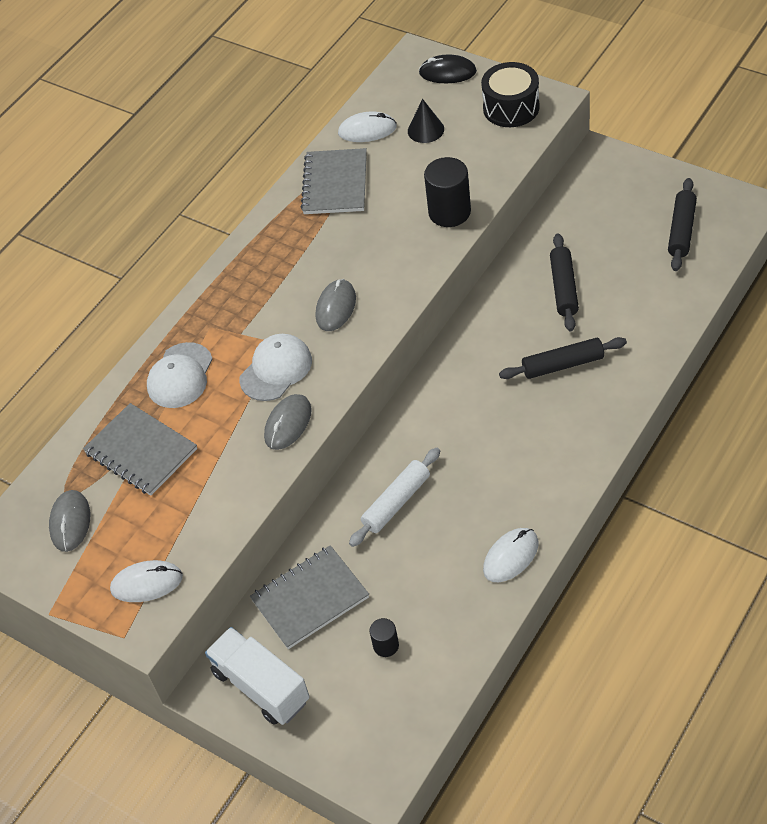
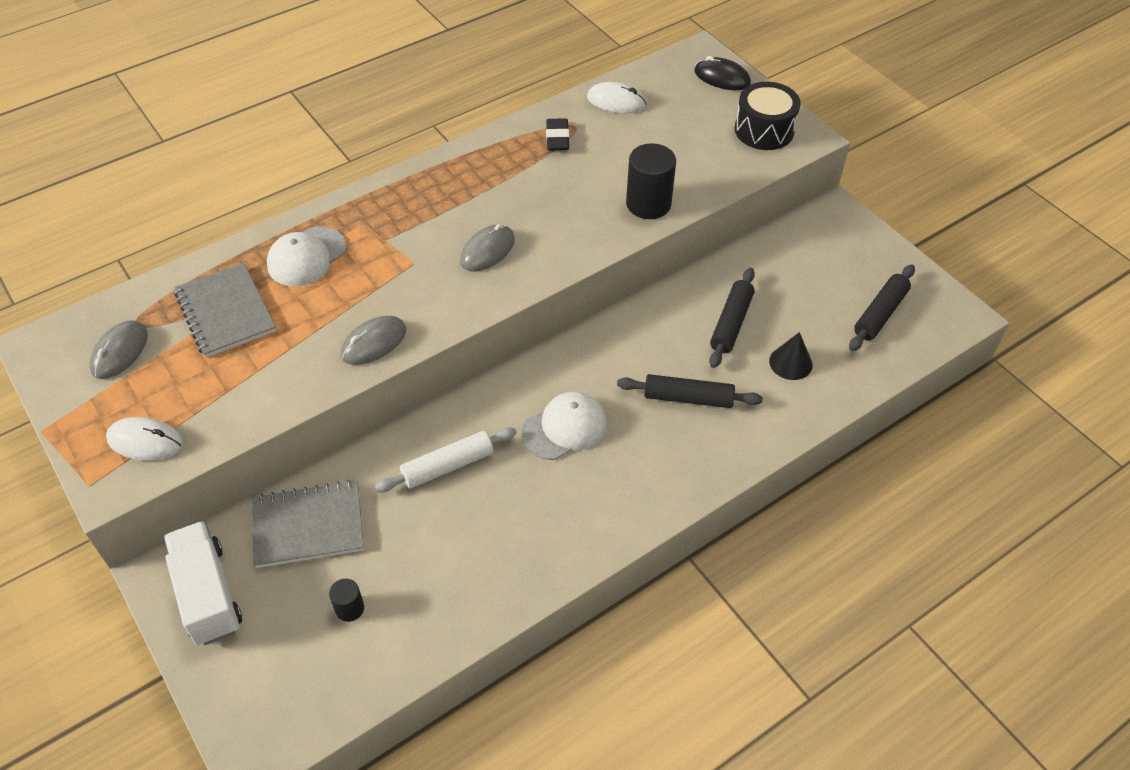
camera: 15 degrees right, 0 degrees up
white cap [239,334,312,401] -> white cap moved to [521,391,607,460]
grey notebook [301,148,367,214] -> black eraser [546,118,569,150]
black cone [408,99,444,143] -> black cone moved to [769,332,813,380]
white mouse [483,528,539,582] -> none

